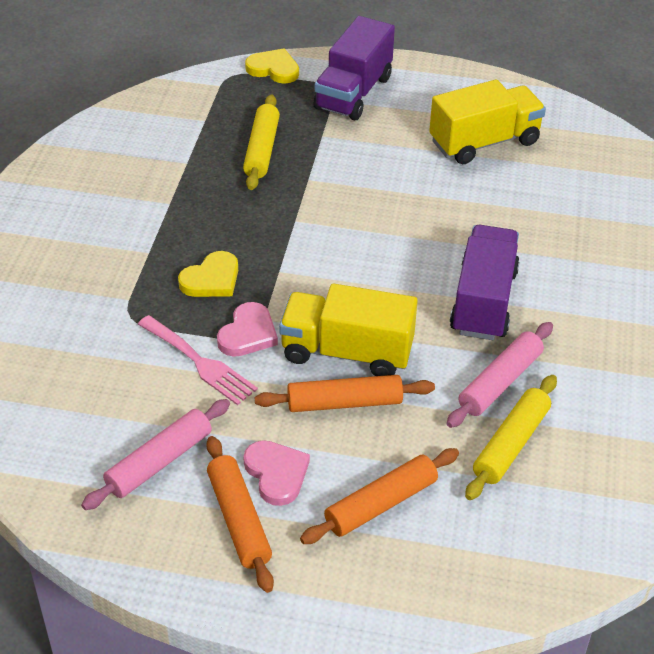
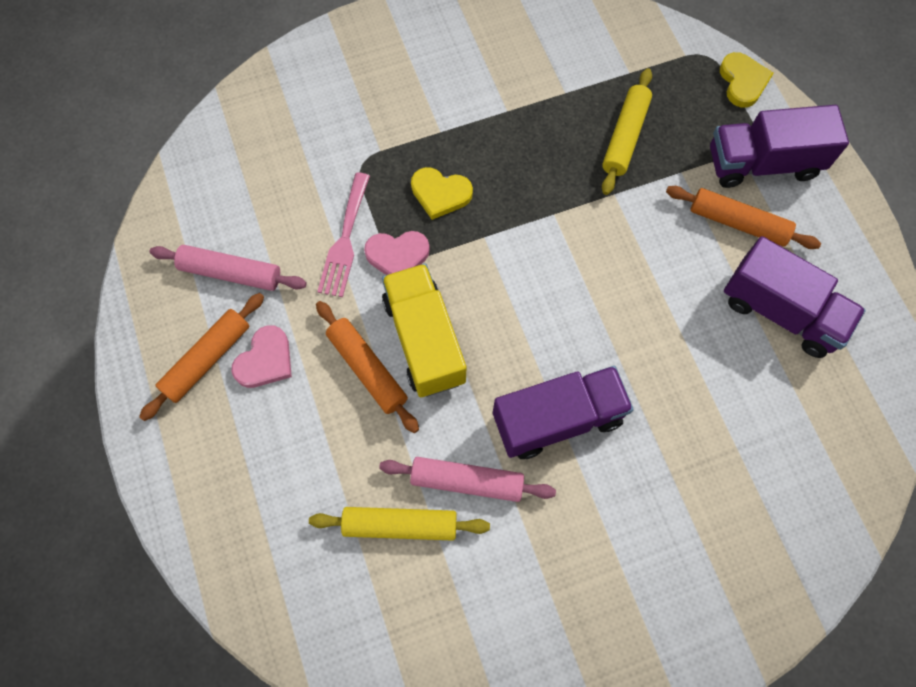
camera: 60 degrees right, 25 degrees up
yellow rolling pin [243,94,280,190] -> yellow rolling pin turned 45 degrees counterclockwise [602,68,652,195]
orange rolling pin [300,448,459,544] -> orange rolling pin moved to [666,186,821,249]
yellow truck [429,79,546,164] -> purple truck [724,236,866,358]

